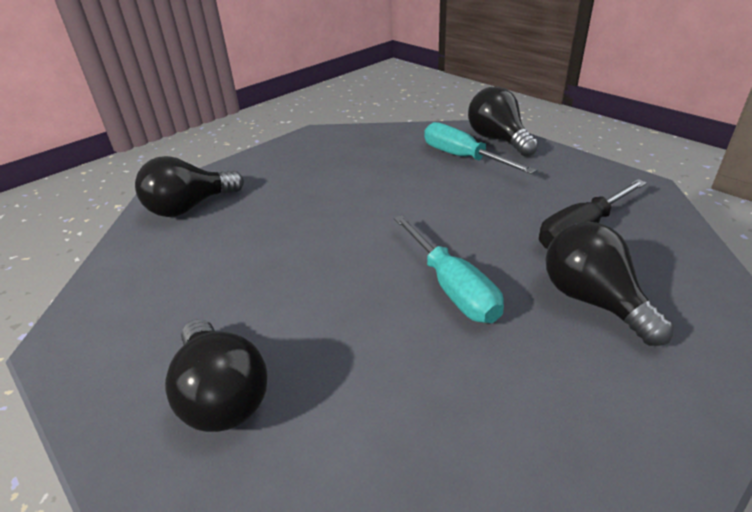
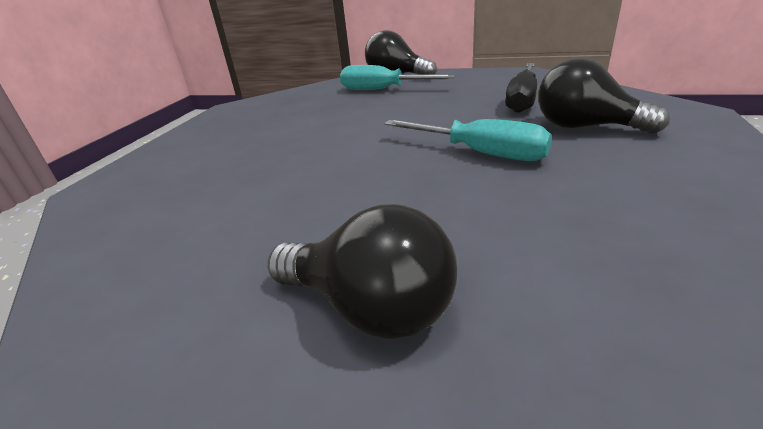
camera: 30 degrees left, 5 degrees down
black light bulb [135,156,244,217] -> none

